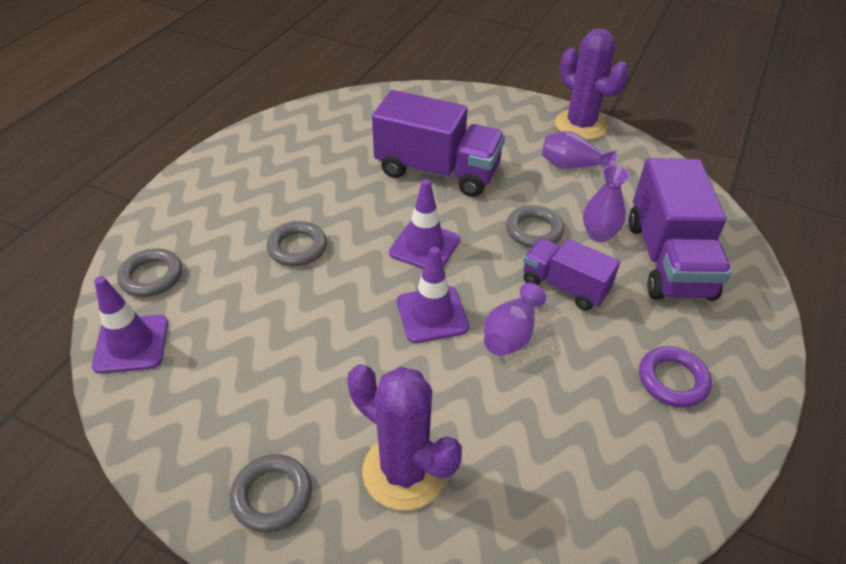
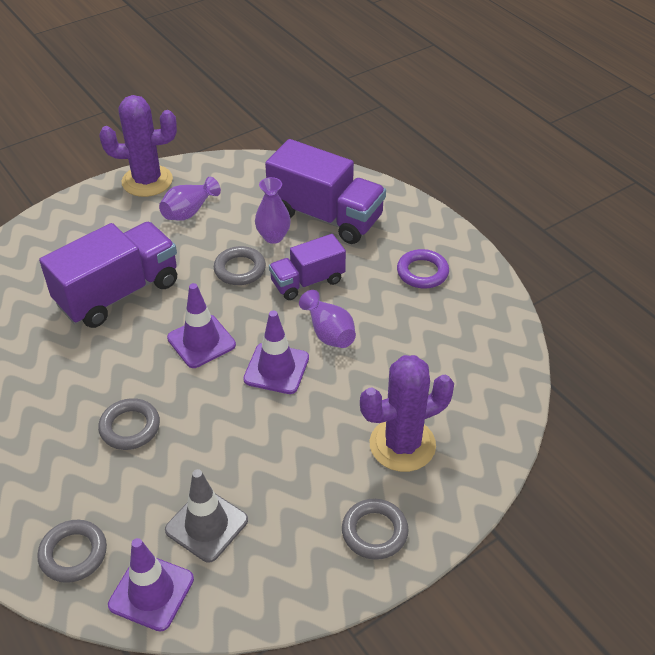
camera: 60 degrees left, 0 degrees up
none -> grey traffic cone [165,469,248,563]

